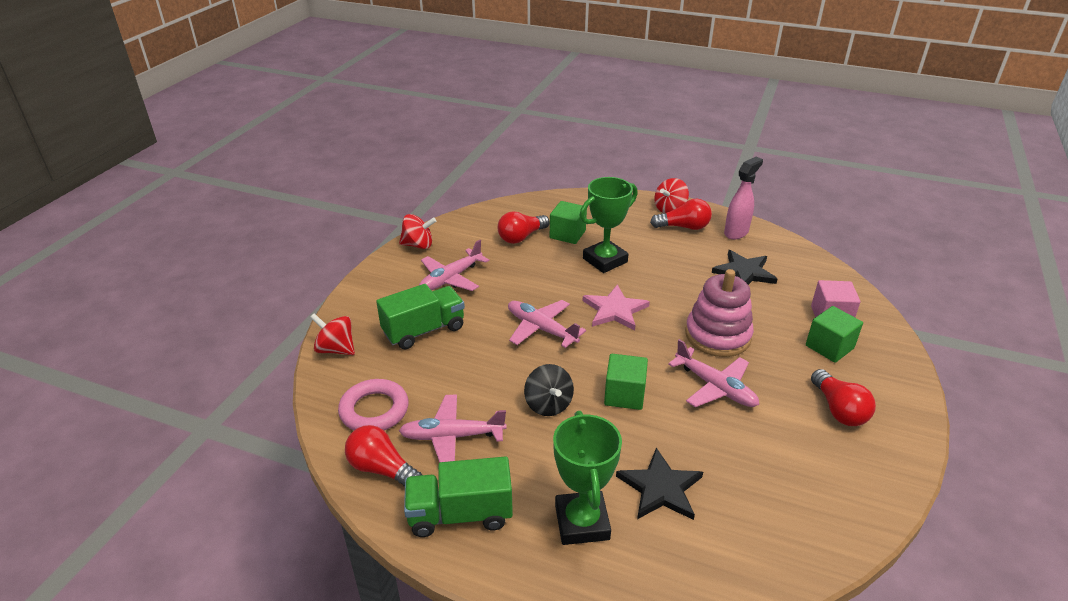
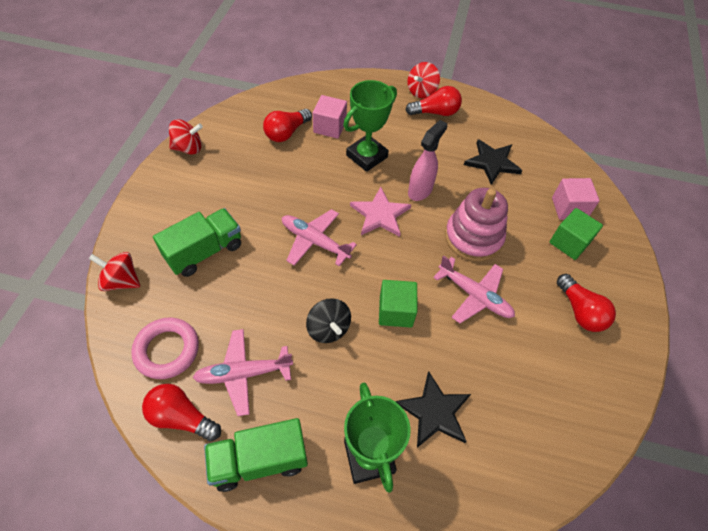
camera: 10 degrees left, 20 degrees up
pink plane [419,240,489,291] -> none
green cube [550,201,587,244] -> pink cube [313,95,347,139]
pink spray bottle [724,157,763,239] -> pink spray bottle moved to [408,120,447,201]

